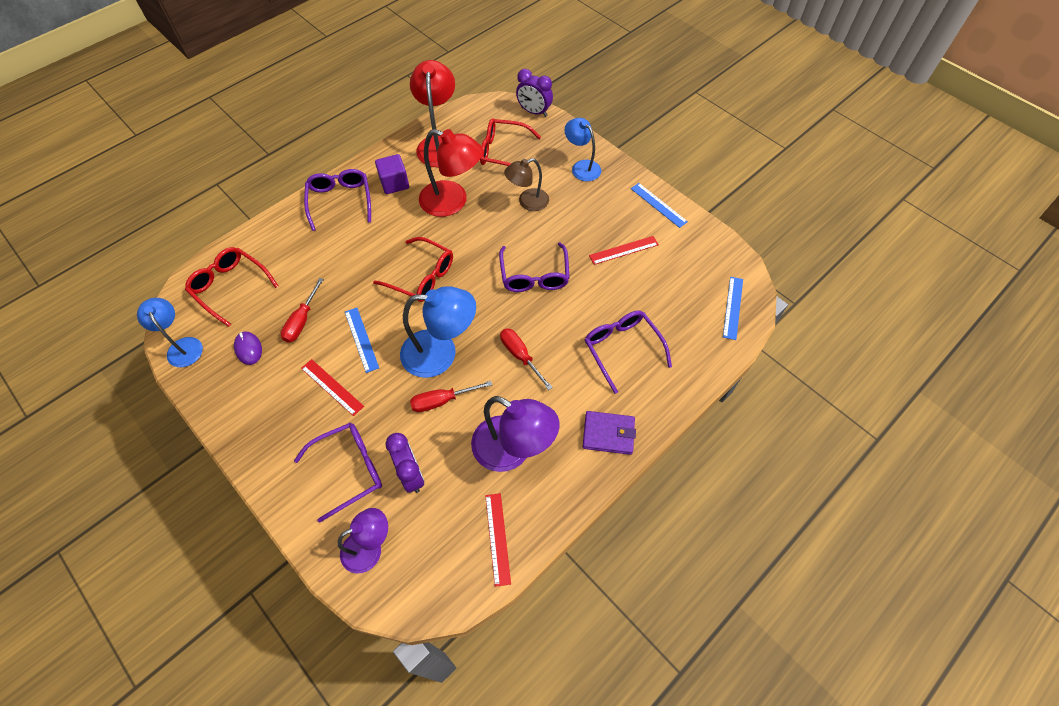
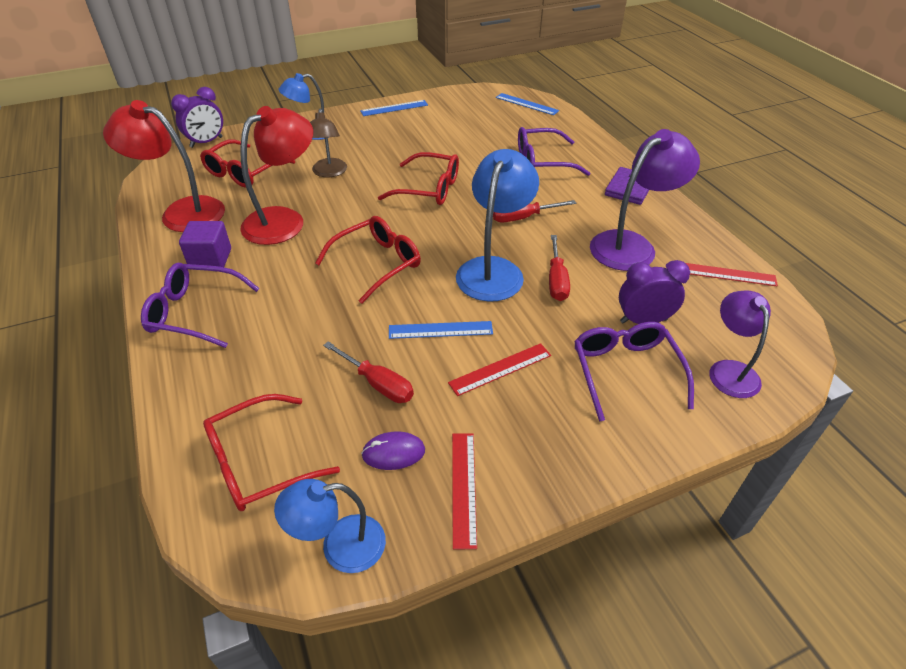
camera: 70 degrees left, 15 degrees down
purple glasses [499,243,570,292] -> red glasses [378,152,459,205]
red ruler [589,236,659,265] -> red ruler moved to [452,433,477,549]

